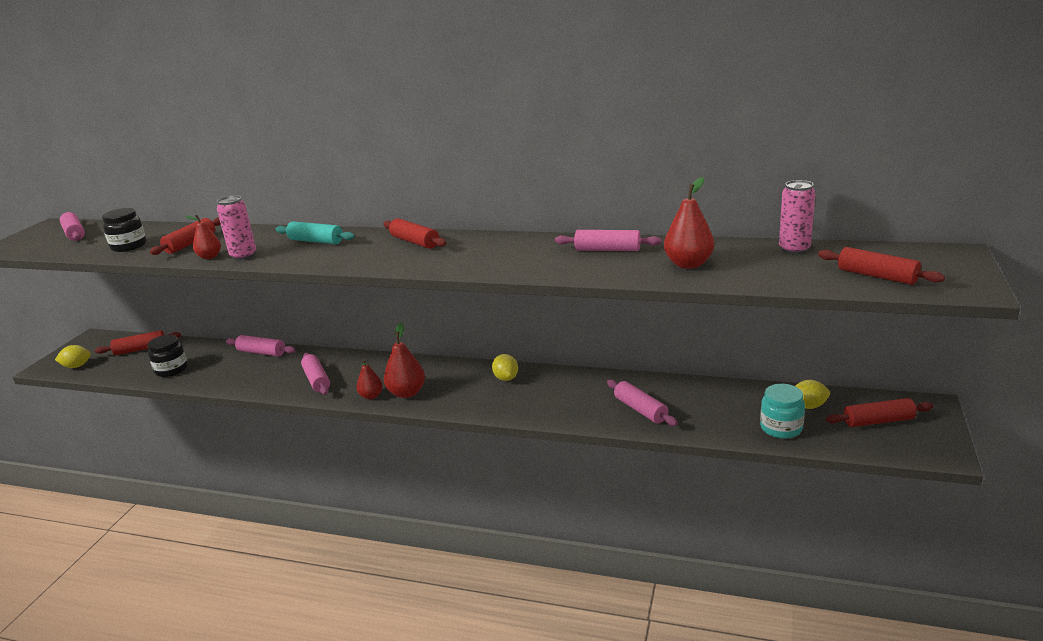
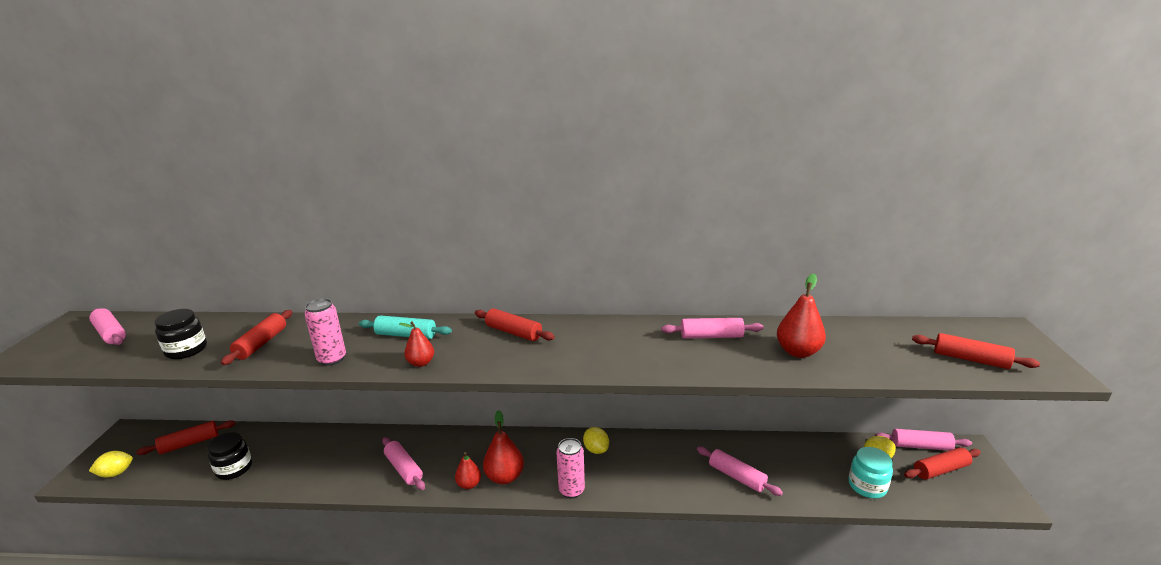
camera: 15 degrees left, 0 degrees up
red pear [185,215,221,259] -> red pear moved to [399,321,434,367]
pink rolling pin [226,335,295,356] -> pink rolling pin moved to [875,429,972,451]
pink can [779,180,816,254] -> pink can moved to [556,438,585,498]

